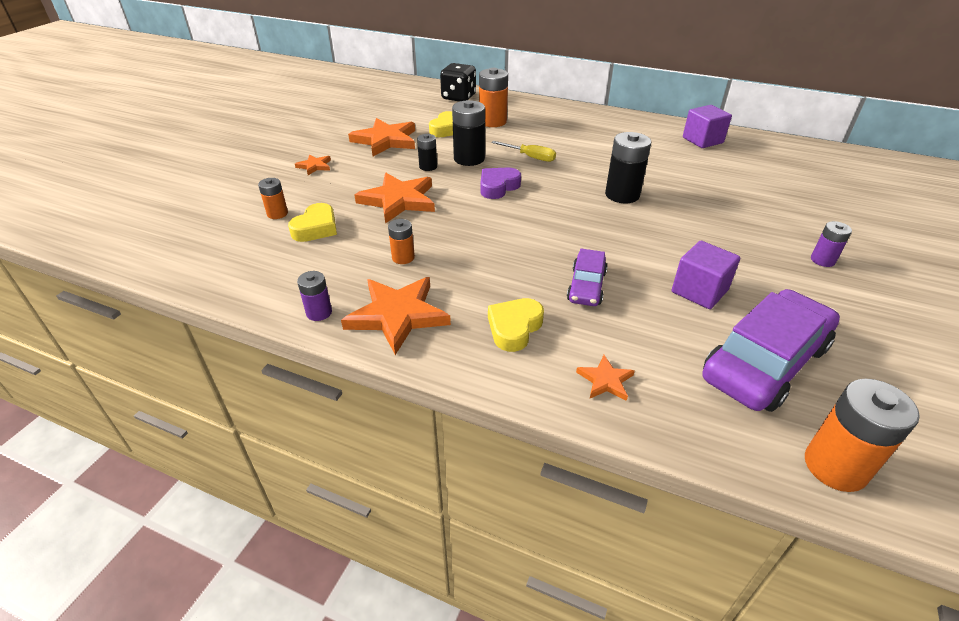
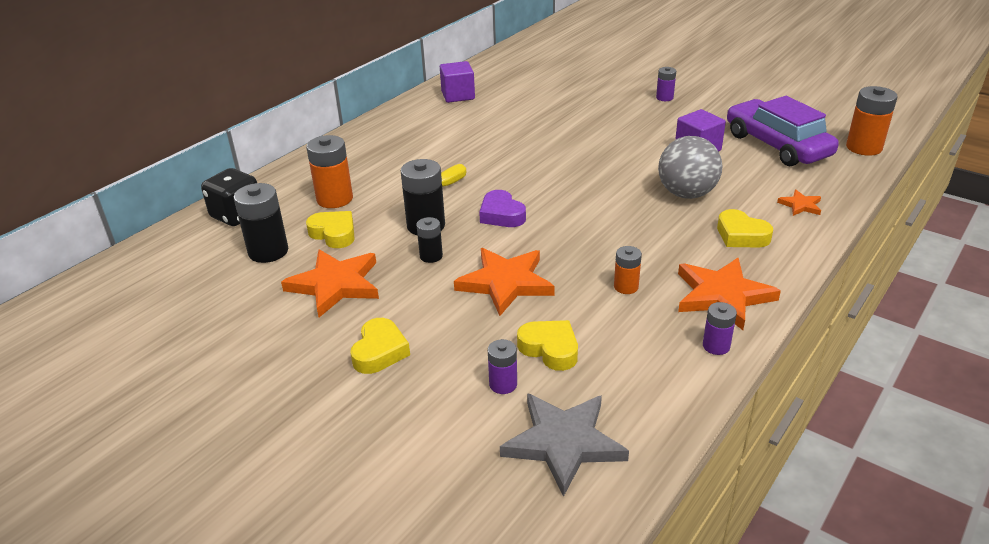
camera: 75 degrees left, 5 degrees down
orange battery [258,178,288,219] -> purple battery [488,339,517,394]
orange star [295,154,331,175] -> yellow heart [350,318,410,374]
purple car [567,248,607,306] -> grey ball [658,136,722,199]
black battery [605,132,651,203] -> black battery moved to [234,183,288,263]
none -> grey star [500,393,629,497]

